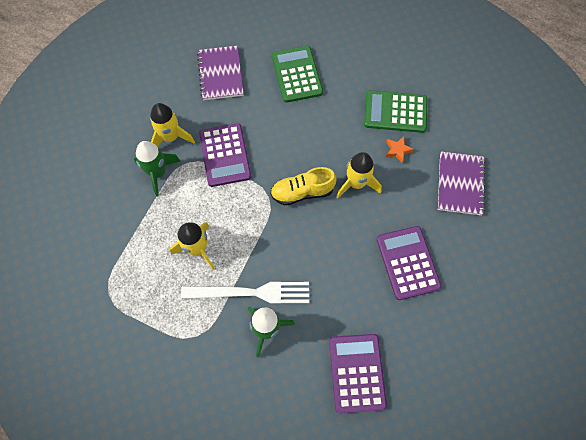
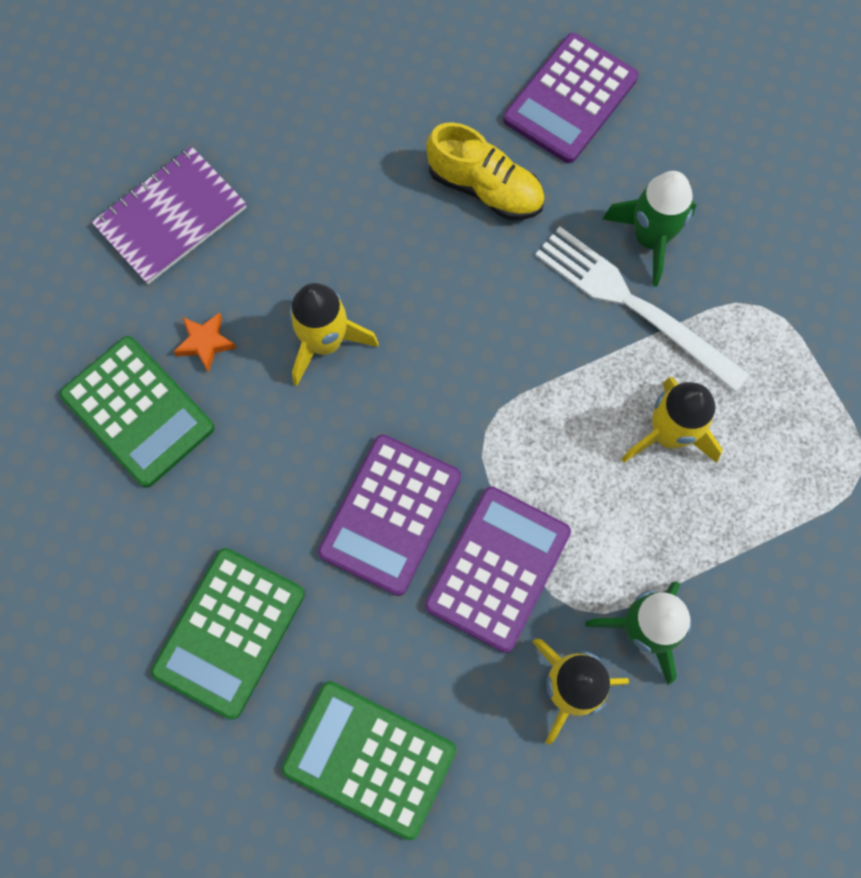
camera: 140 degrees left, 5 degrees up
purple notebook [197,46,244,100] -> green calculator [281,681,456,840]
yellow shoe [270,167,336,205] -> yellow shoe moved to [426,122,545,220]
purple calculator [377,226,442,300] -> purple calculator moved to [318,434,461,596]

